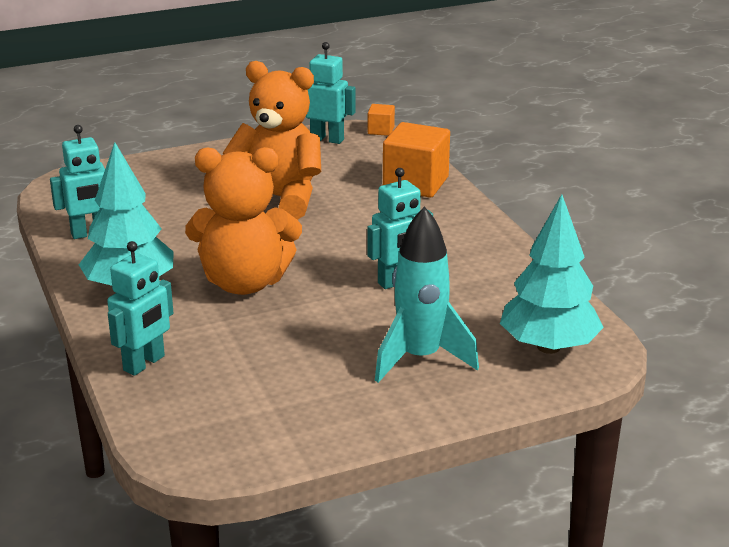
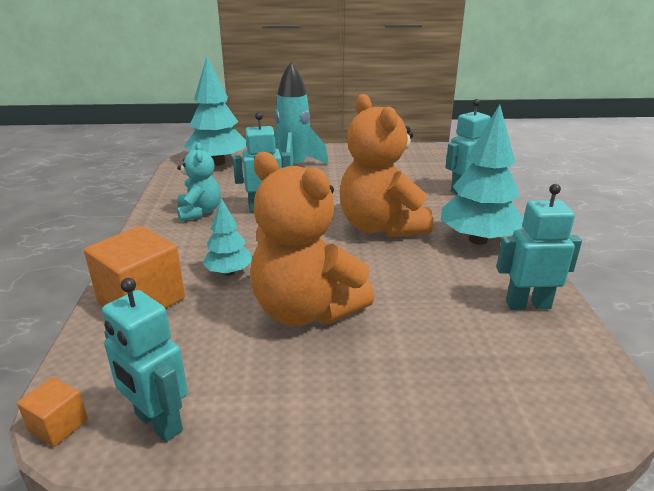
camera: 160 degrees left, 0 degrees up
orange teddy bear [185,147,302,295] -> orange teddy bear turned 135 degrees counterclockwise [340,94,433,238]
none -> turquoise teddy bear [177,143,221,222]
none -> turquoise tree [202,198,252,276]

